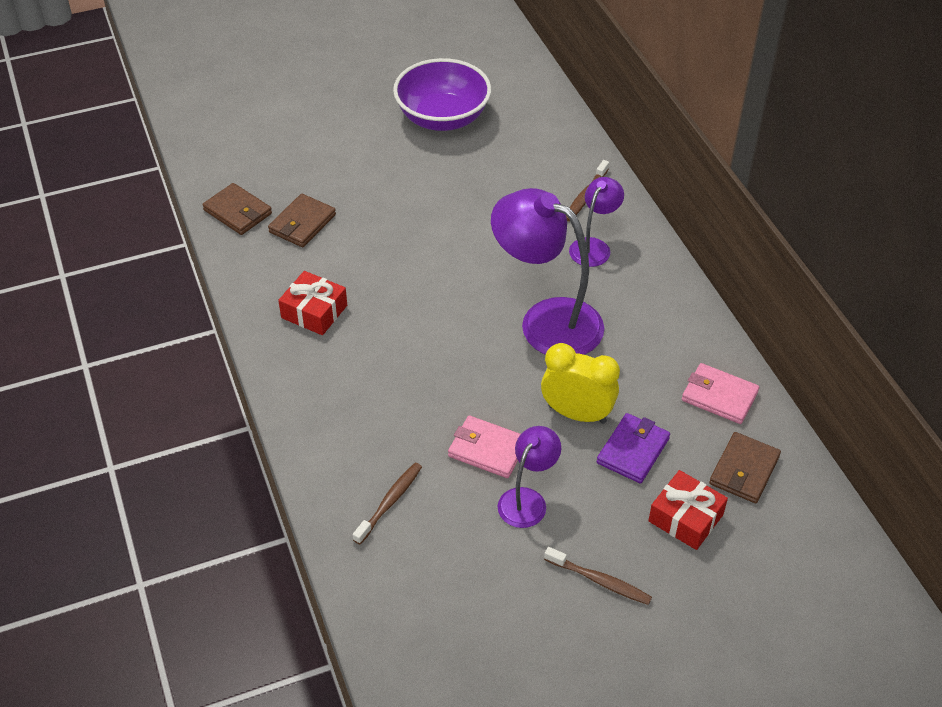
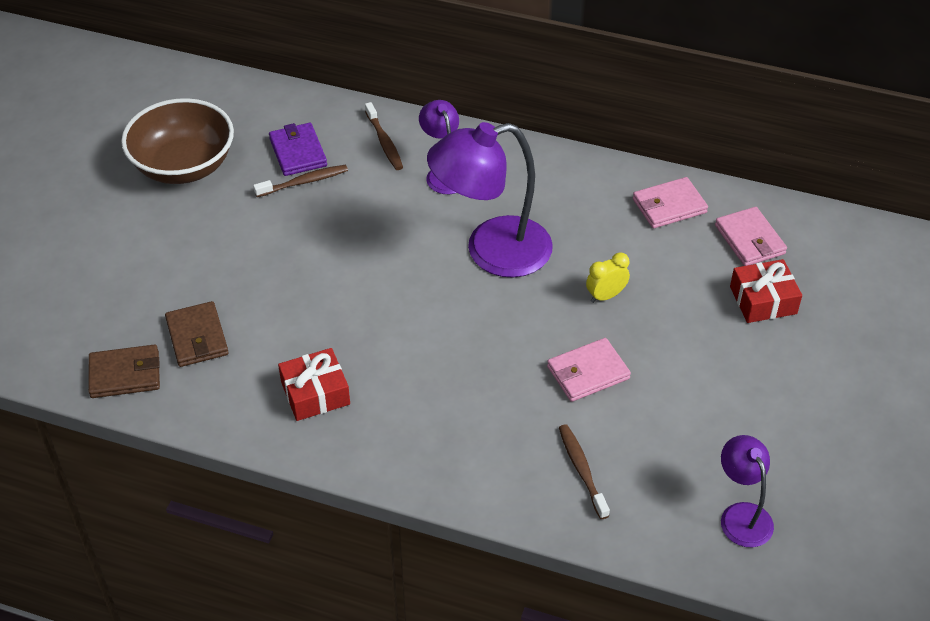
camera: 50 degrees left, 0 degrees up
purple bowl [393,58,491,131] -> brown bowl [121,98,234,184]
purple lamp [497,426,561,528] -> purple lamp moved to [721,435,774,547]
yellow clock [541,343,620,424] -> yellow clock [586,252,630,303], size x0.58
brown toothbrush [544,547,652,605] -> brown toothbrush moved to [253,165,348,197]
purple wallet [597,413,670,483] -> purple wallet moved to [269,123,327,176]
brown wallet [709,432,781,503] -> pink wallet [715,207,787,266]

